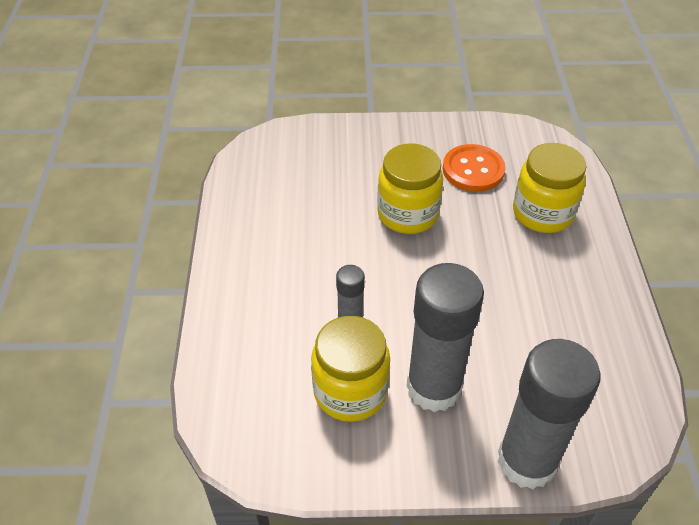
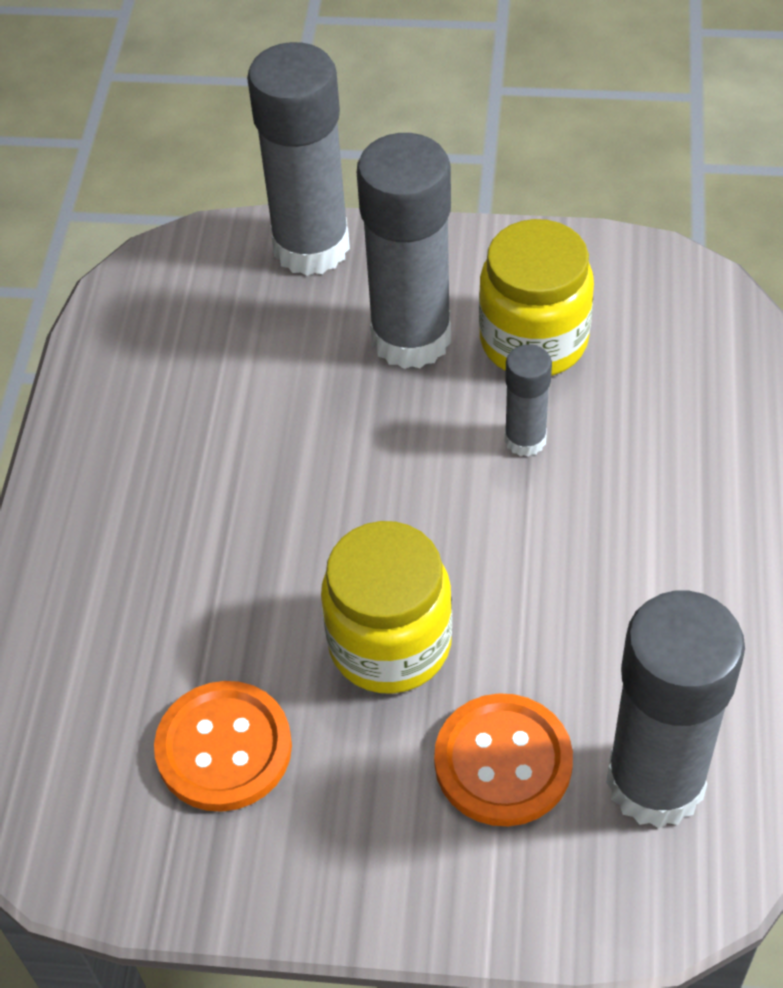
camera: 170 degrees left, 5 degrees up
yellow jar [513,143,586,233] -> none
none -> orange button [434,693,573,826]
none -> grey glue stick [606,591,745,828]

